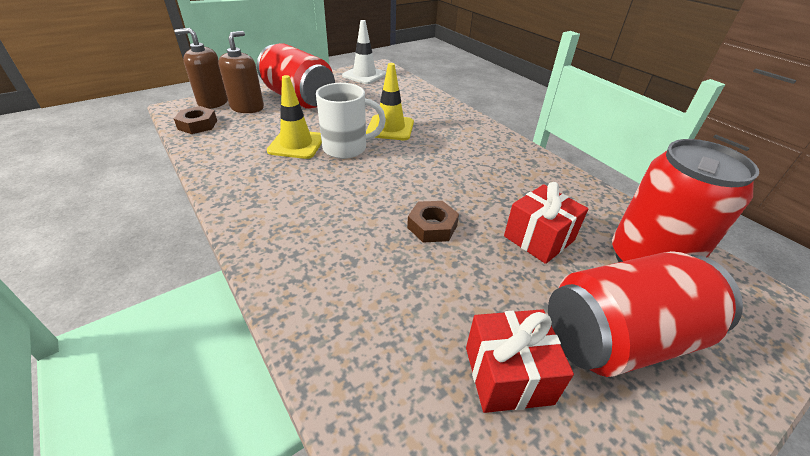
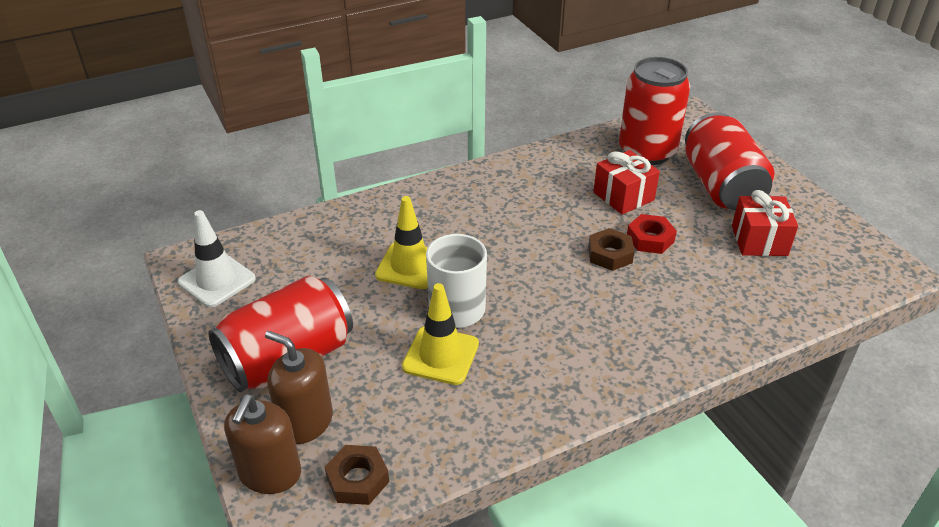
camera: 80 degrees left, 0 degrees up
none -> red nut [627,214,677,254]

